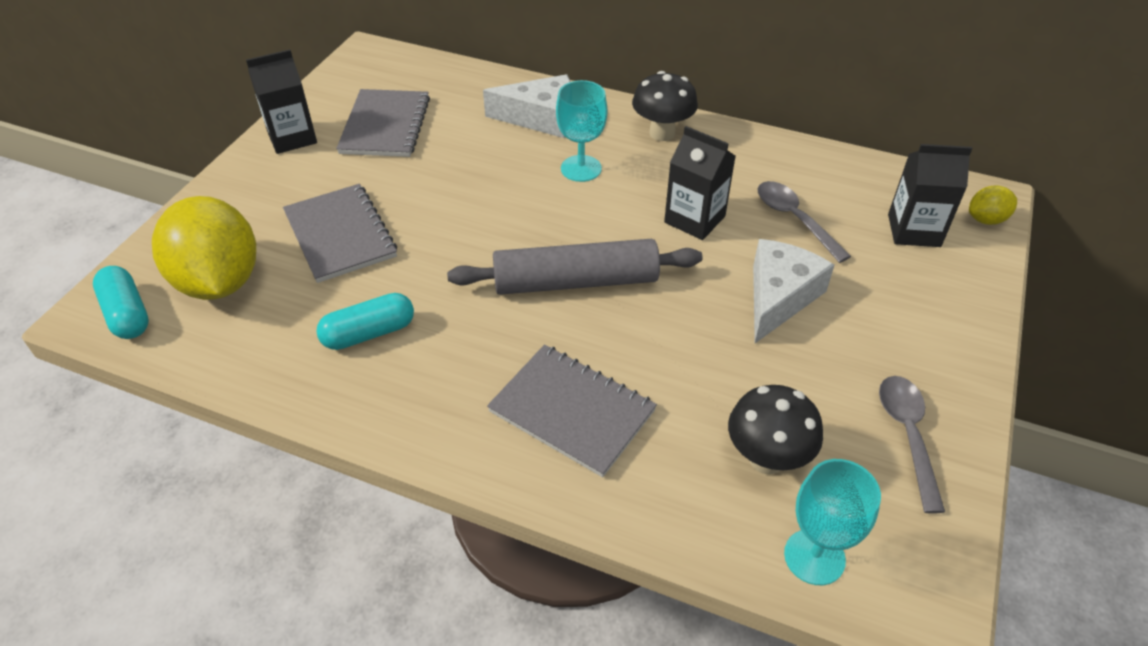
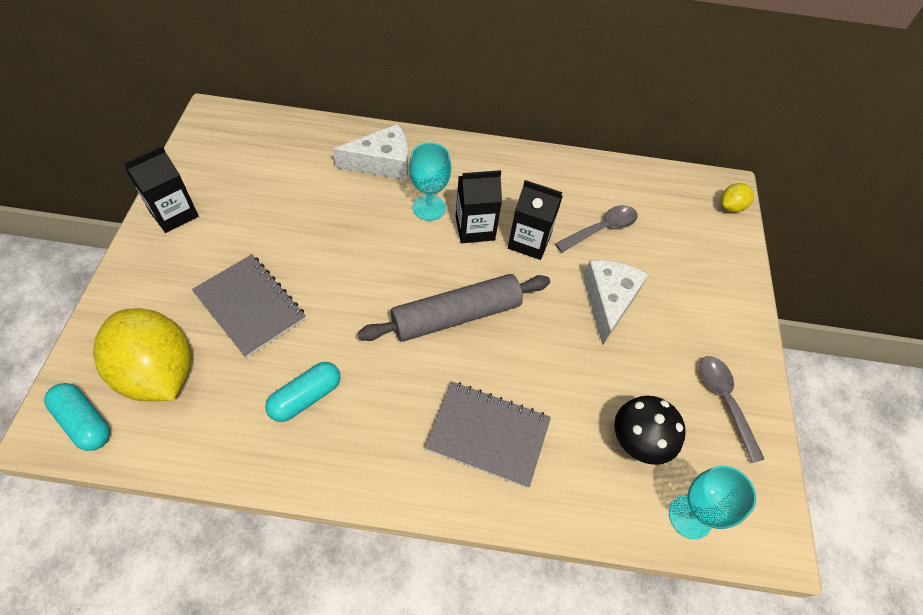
camera: 20 degrees left, 10 degrees up
grey notebook [336,89,430,157] -> none
black mushroom [632,71,698,141] -> none
grey spoon [758,181,851,263] -> grey spoon turned 105 degrees clockwise [555,205,638,253]
black carton [888,144,973,247] -> black carton moved to [456,170,502,243]

